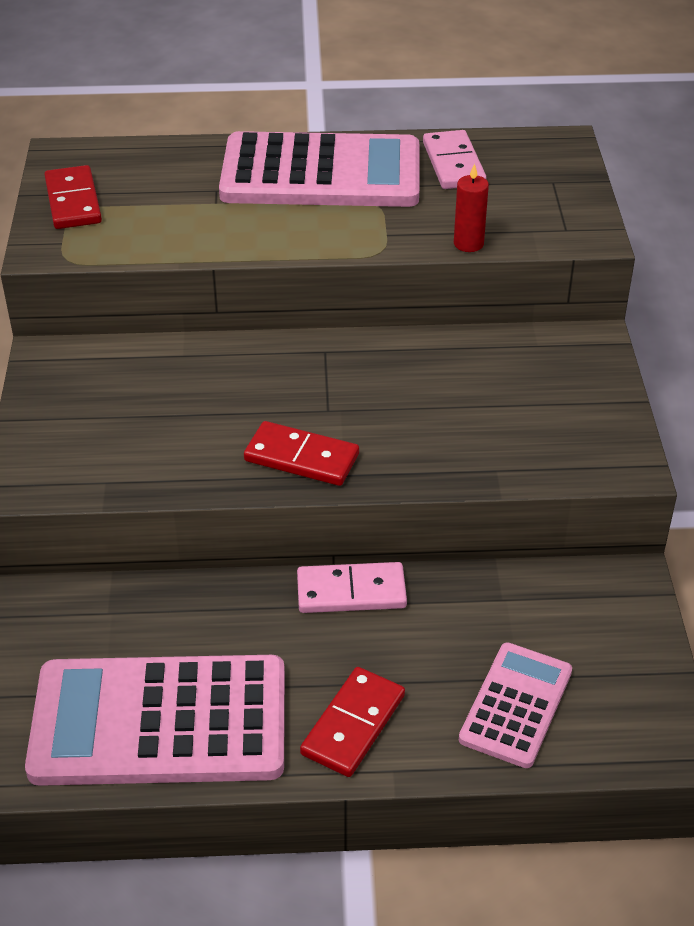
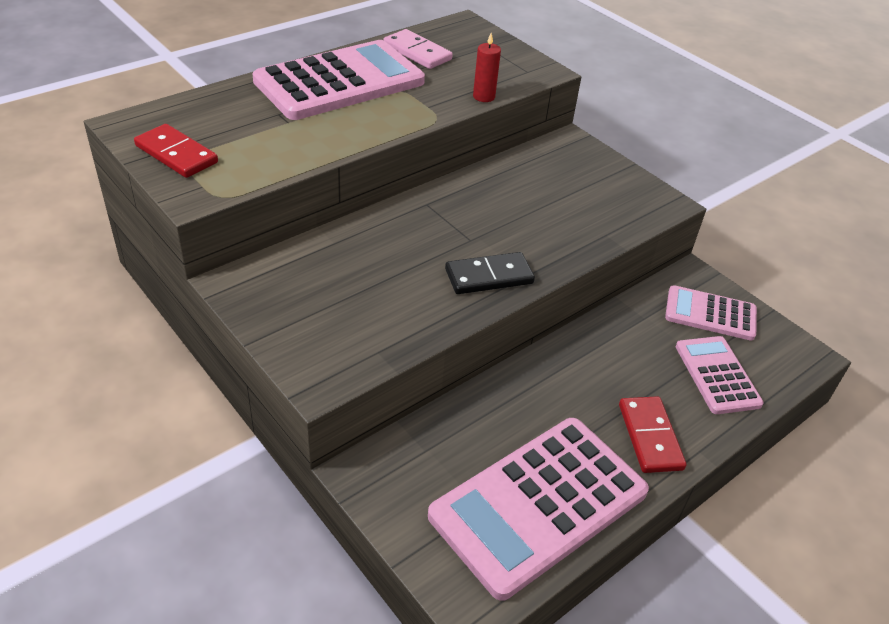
camera: 40 degrees left, 0 degrees up
red domino [244,421,359,486] -> black domino [445,252,535,294]
pink domino [297,562,407,613] -> none
none -> pink calculator [665,285,757,341]

